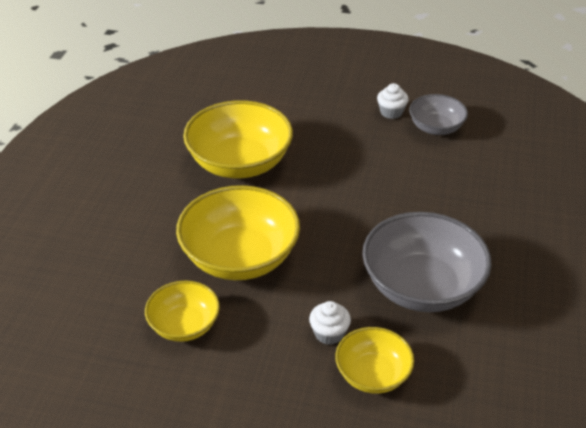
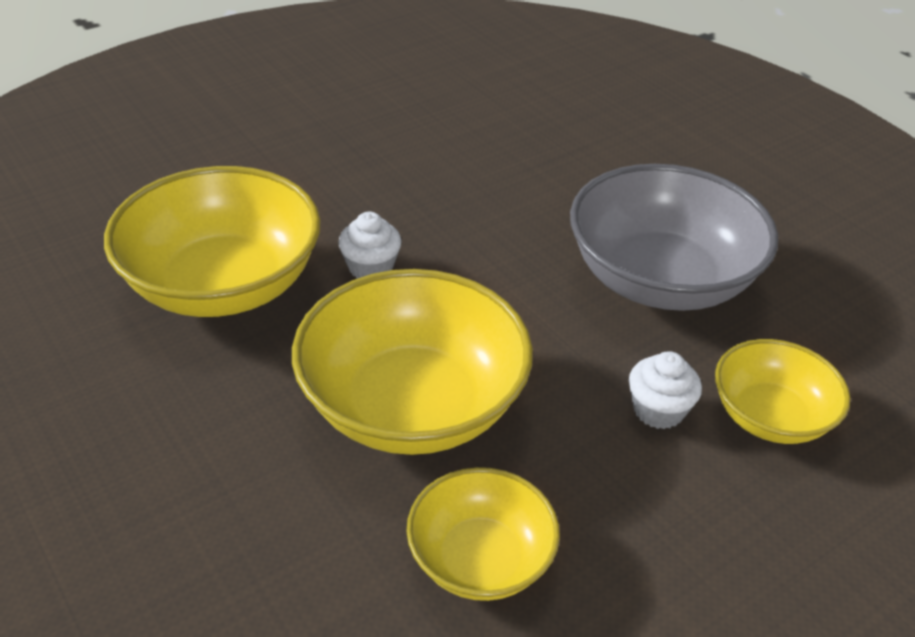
camera: 50 degrees left, 0 degrees up
white cupcake [377,83,409,119] -> white cupcake moved to [338,212,402,279]
grey bowl [409,94,468,135] -> none

